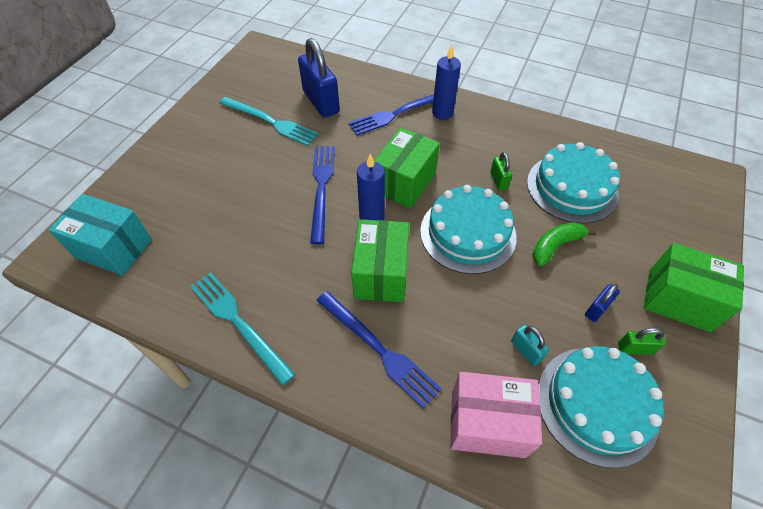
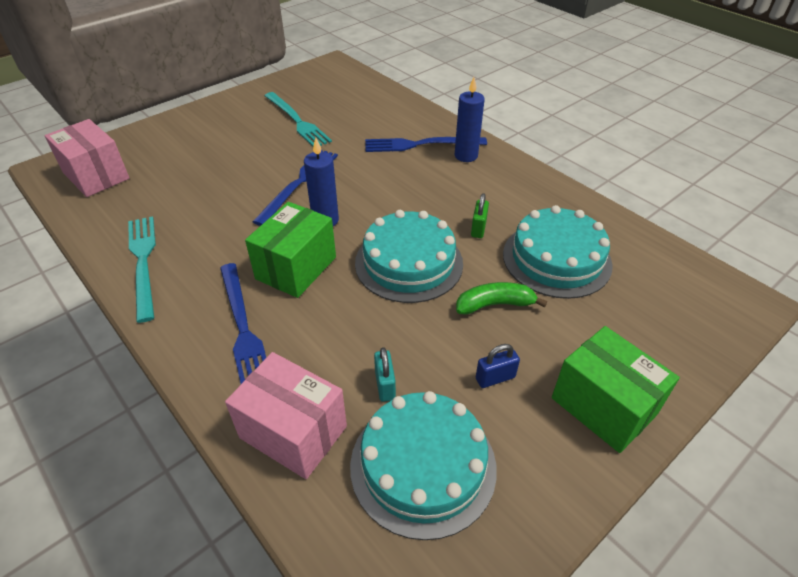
camera: 25 degrees right, 10 degrees down
turquoise box [48,194,152,276] -> pink box [45,119,129,197]
blue padlock [298,38,340,118] -> none
green box [374,128,440,209] -> none
green padlock [618,328,666,355] -> none

